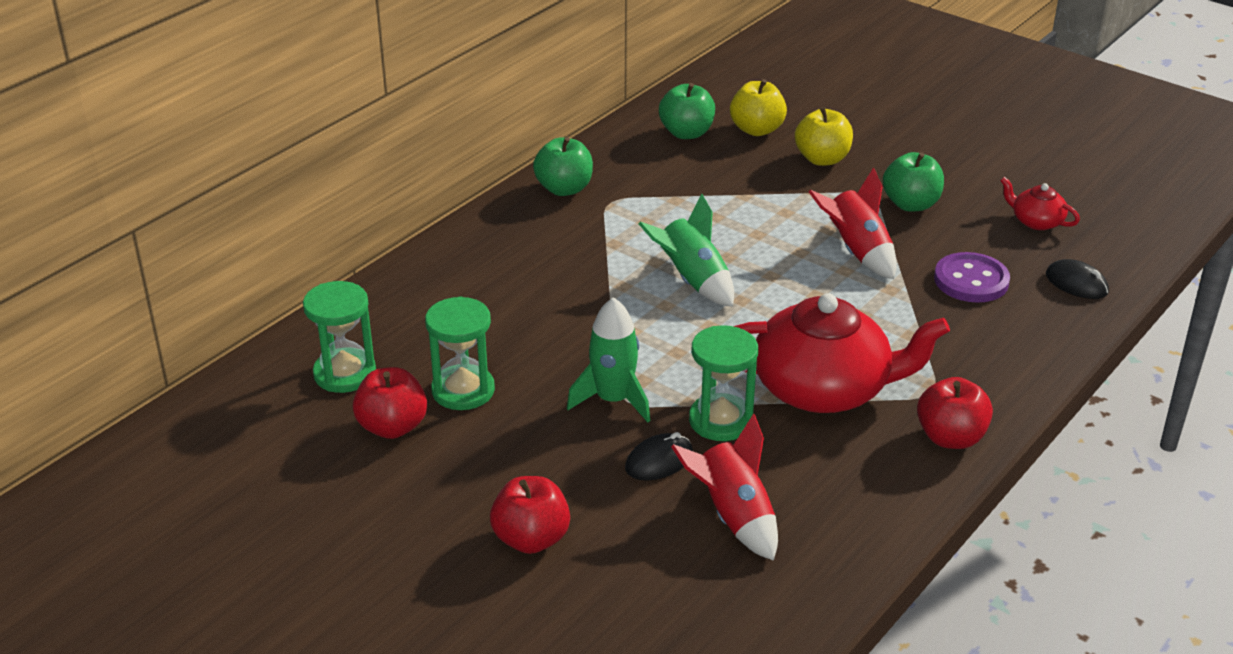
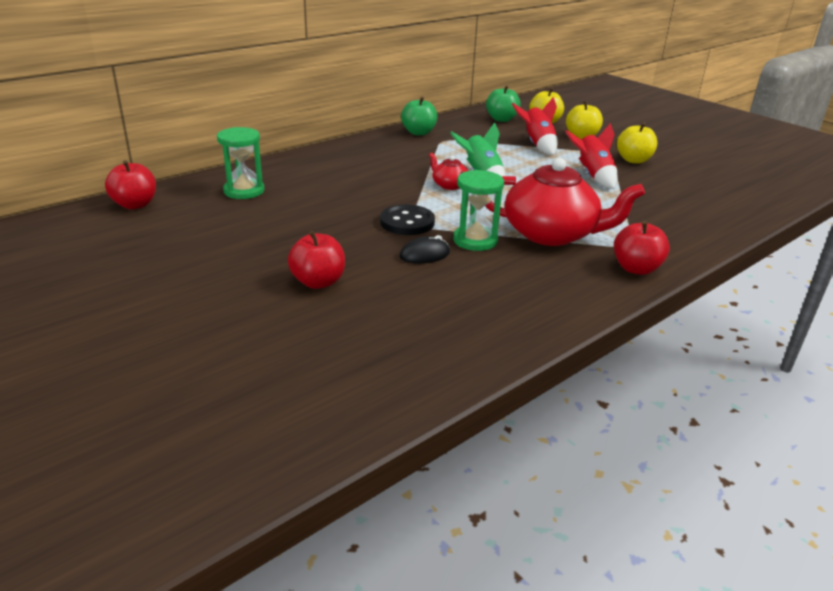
camera: 10 degrees right, 5 degrees down
red apple [353,367,427,439] -> red apple moved to [105,160,156,209]
green hourglass [425,297,495,410] -> none
green rocket [567,297,650,422] -> black button [380,205,435,235]
red rocket [671,414,778,561] -> red rocket moved to [512,97,557,155]
green apple [883,152,944,212] -> yellow apple [617,123,657,164]
purple button [934,252,1010,303] -> none
red teapot [1000,177,1080,230] -> red teapot moved to [429,153,468,190]
black mouse [1046,259,1109,299] -> none

